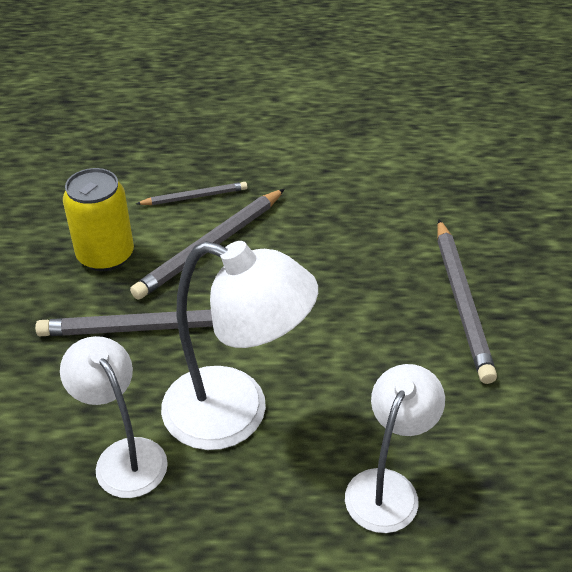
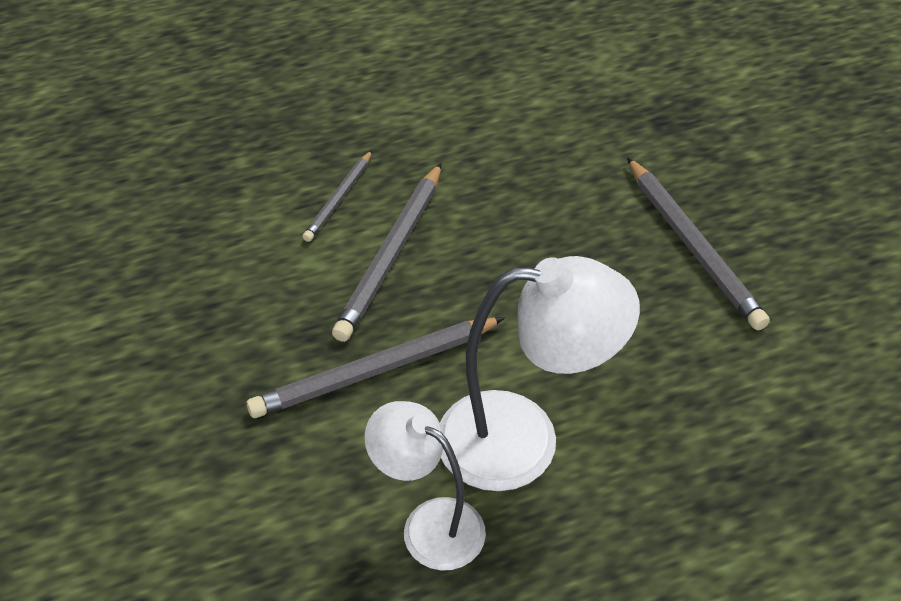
camera: 20 degrees left, 5 degrees up
yellow can [63,168,134,271] -> none
grey pencil [136,182,247,205] -> grey pencil turned 150 degrees clockwise [303,150,372,242]
white lamp [345,364,445,533] -> none

